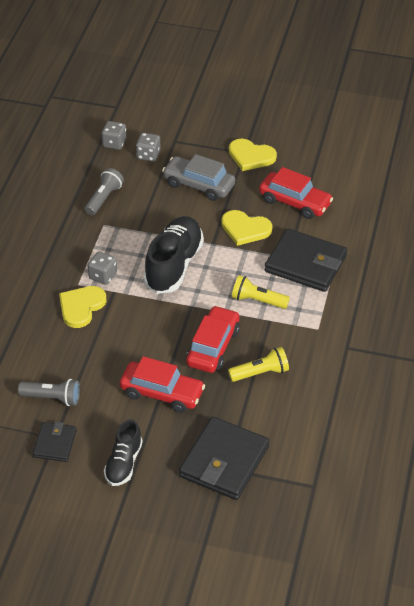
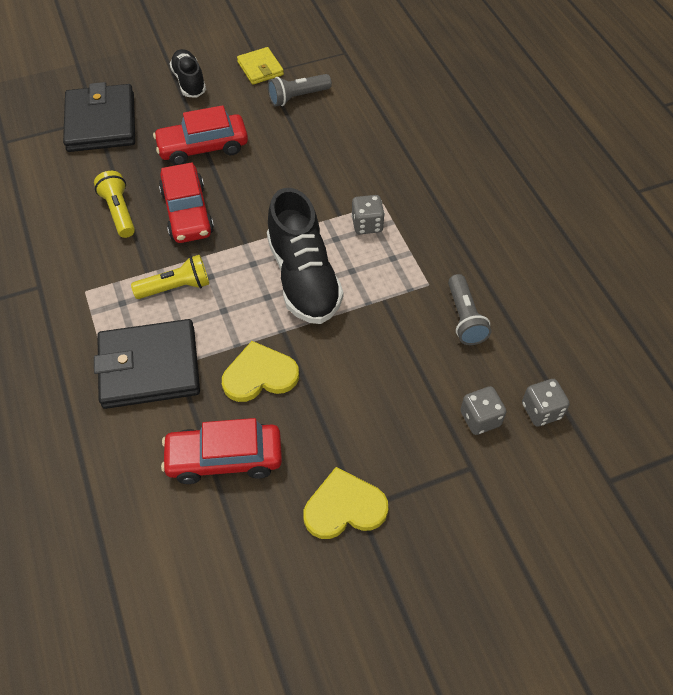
camera: 145 degrees right, 10 degrees up
black wallet [33,422,77,462] -> yellow wallet [237,47,284,85]
yellow heart [59,286,107,328] -> none
grey car [162,154,235,201] -> none
yellow flashlight [228,347,289,382] -> yellow flashlight turned 120 degrees clockwise [94,171,135,238]

